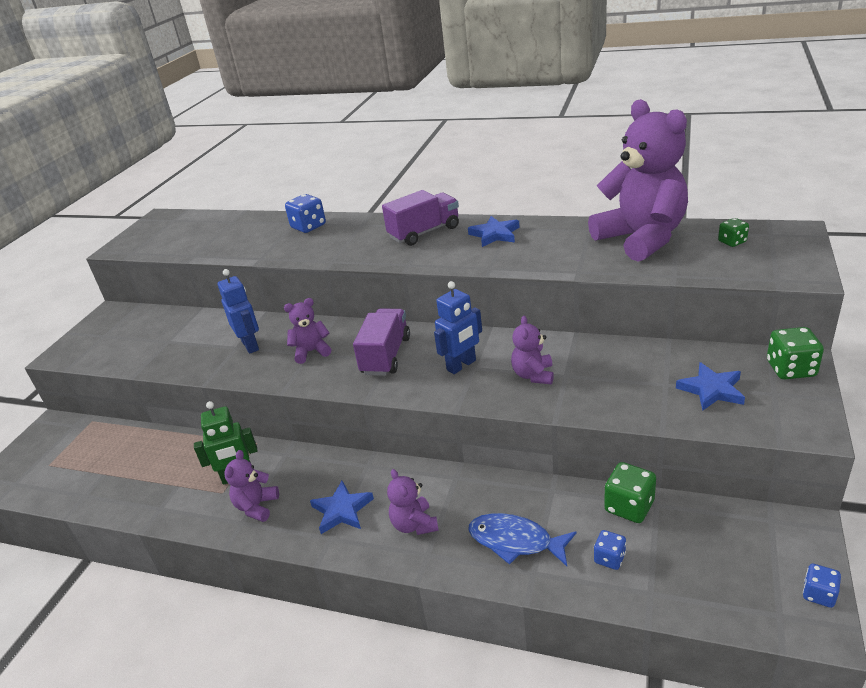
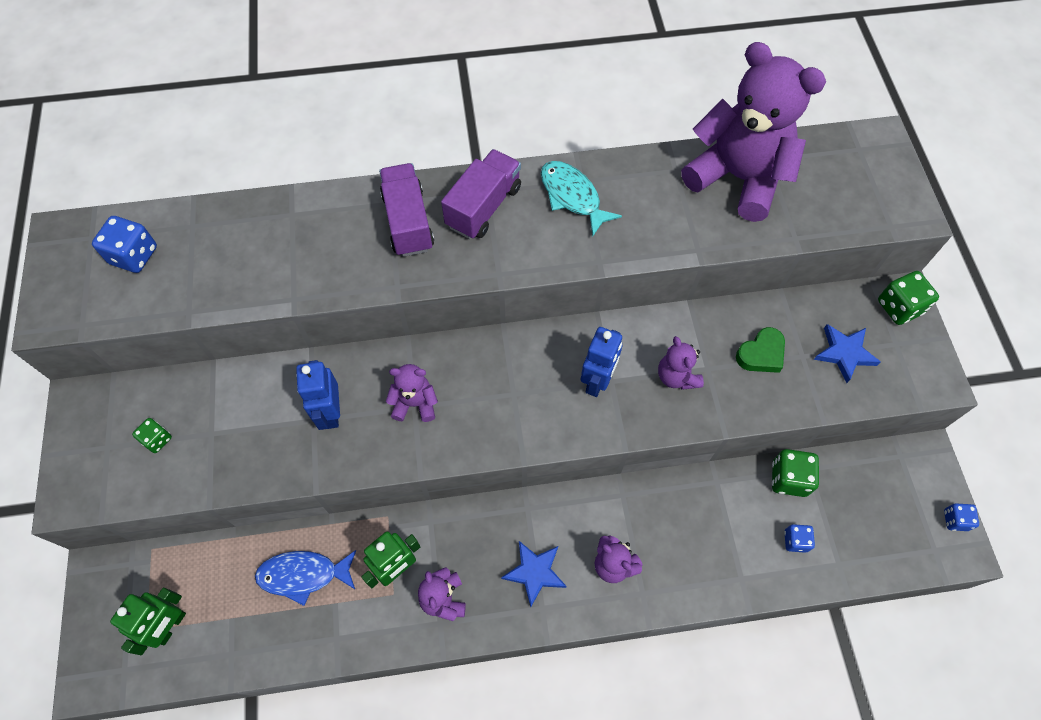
camera: 30 degrees left, 30 degrees up
blue robot [218,269,259,354] -> blue robot turned 135 degrees counterclockwise [296,360,340,430]
purple teddy bear [284,298,331,364] -> purple teddy bear turned 45 degrees clockwise [386,364,438,422]
blue dice [285,194,326,233] -> blue dice moved to [92,216,157,273]
purple truck [353,309,410,376] -> purple truck moved to [379,163,434,257]
blue star [468,216,519,247] -> turquoise fish [541,161,622,236]
blue fish [468,513,576,566] -> blue fish moved to [255,550,356,606]
green dice [718,218,749,247] -> green dice moved to [132,418,172,453]
none -> green robot [110,588,186,655]
none -> green heart [736,327,785,373]

